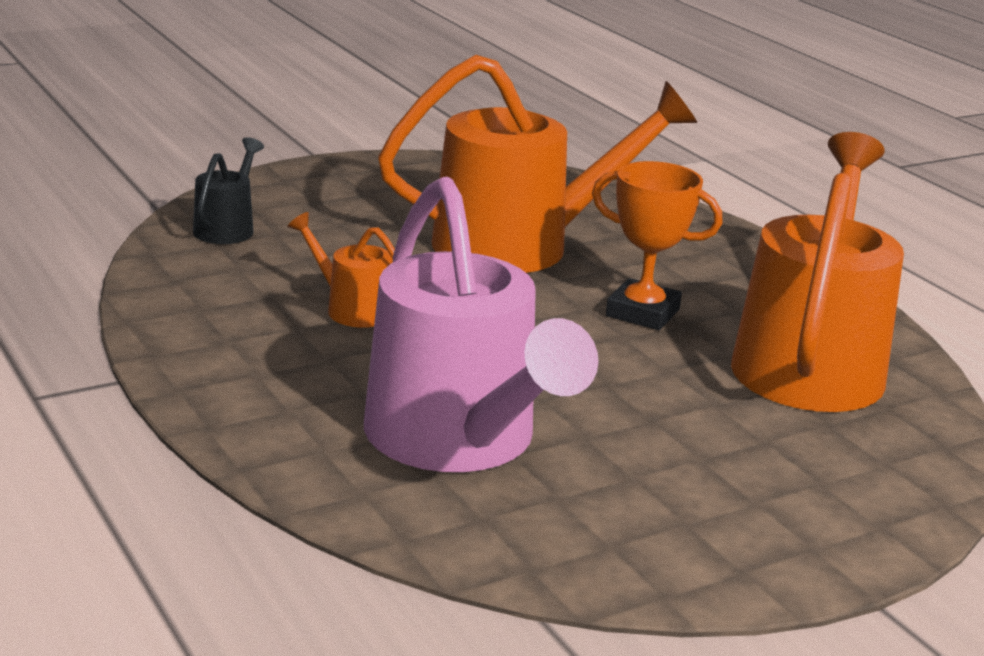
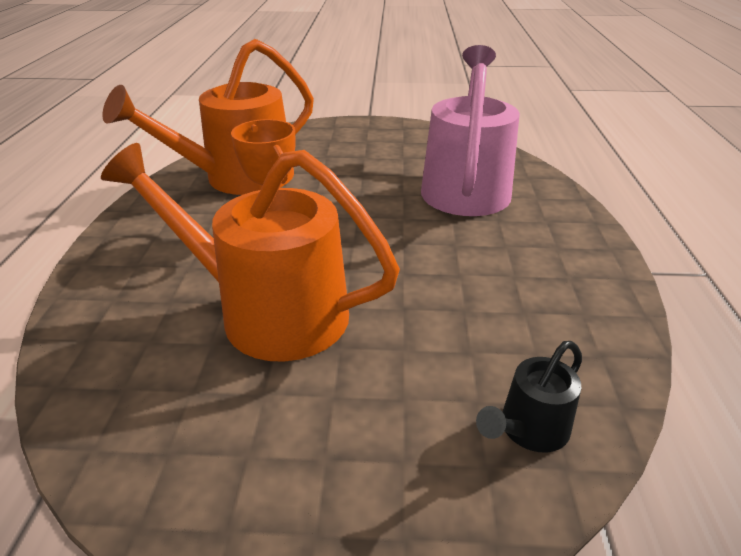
camera: 145 degrees left, 10 degrees up
orange watering can [287,212,395,328] -> none

